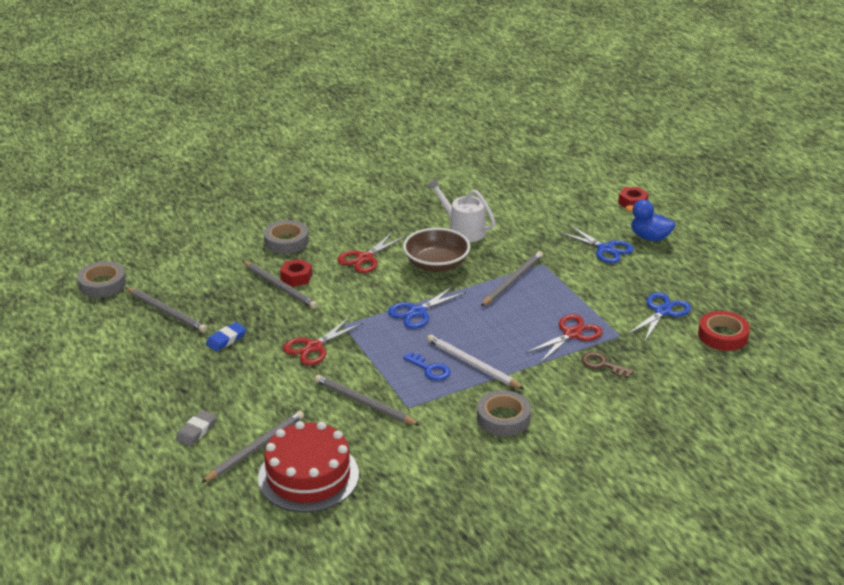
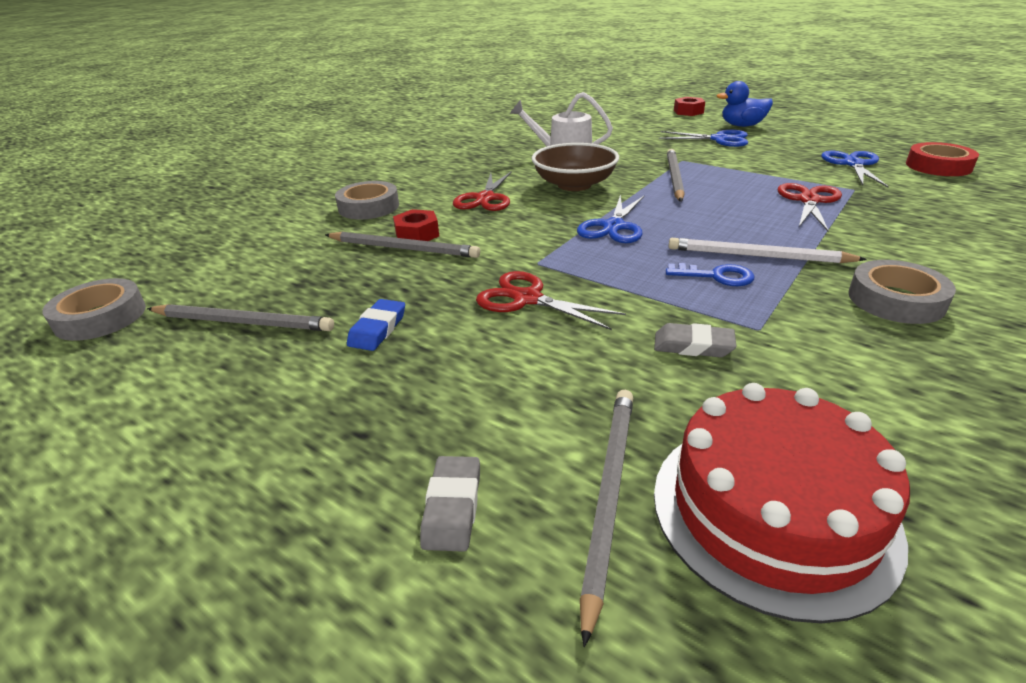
camera: 25 degrees left, 0 degrees up
red scissors [283,317,363,366] -> red scissors turned 105 degrees clockwise [476,271,626,330]
grey pencil [314,375,420,426] -> grey eraser [654,323,737,357]
brown key [581,352,634,378] -> none

